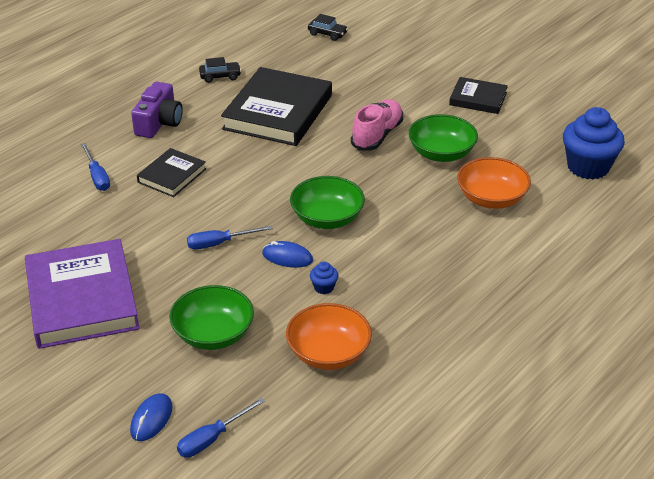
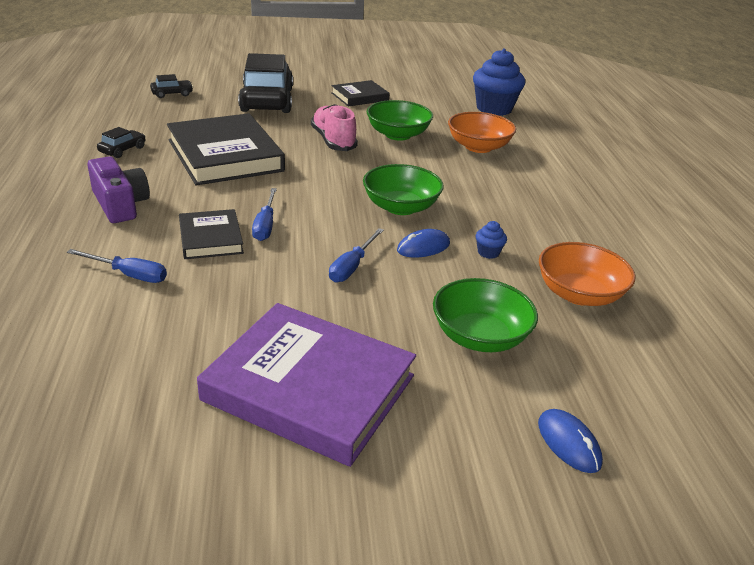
camera: 50 degrees left, 5 degrees down
blue screwdriver [177,398,265,458] -> blue screwdriver moved to [252,188,277,241]
none -> black car [238,53,293,113]

